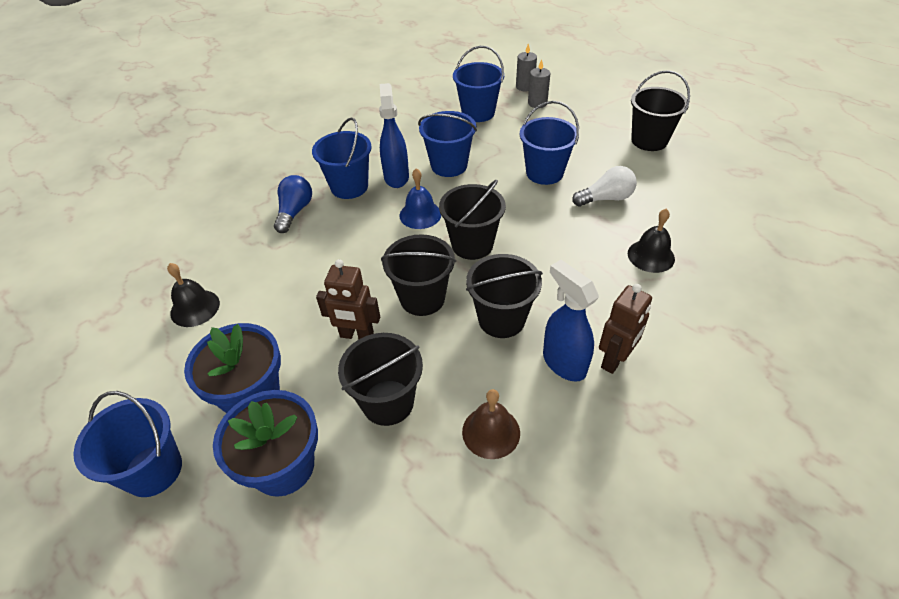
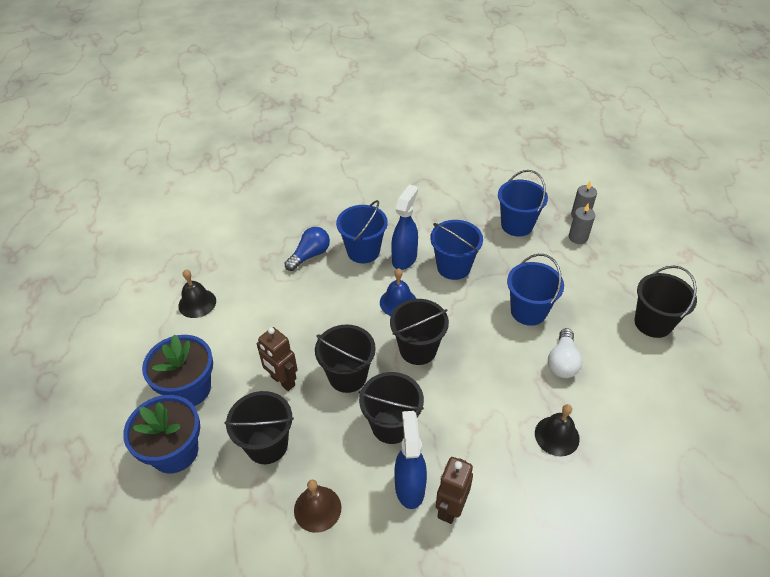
camera: 30 degrees right, 0 degrees up
blue bucket [73,391,182,497] -> none
white light bulb [572,166,637,207] -> white light bulb turned 90 degrees clockwise [548,328,582,378]
brown robot [599,284,652,374] -> brown robot turned 135 degrees clockwise [436,457,473,524]

